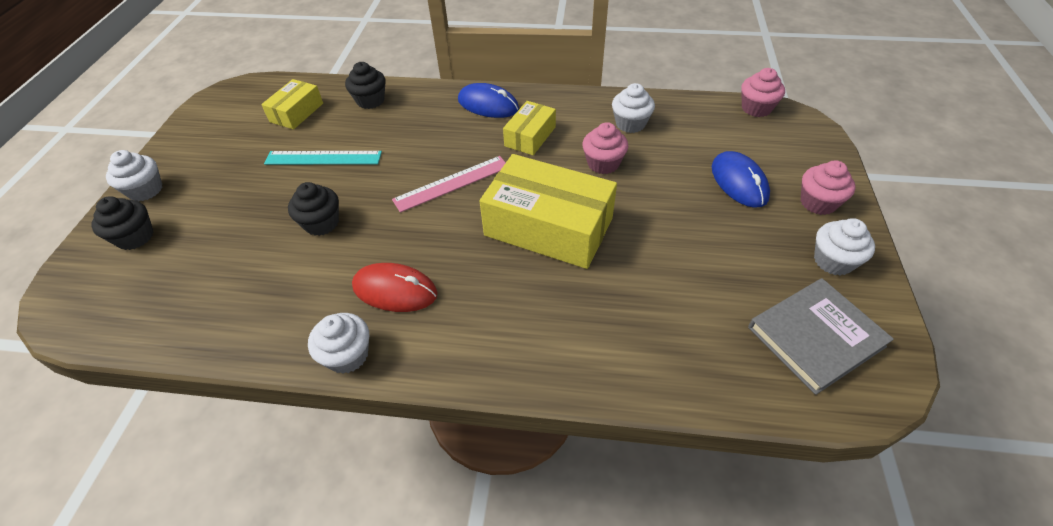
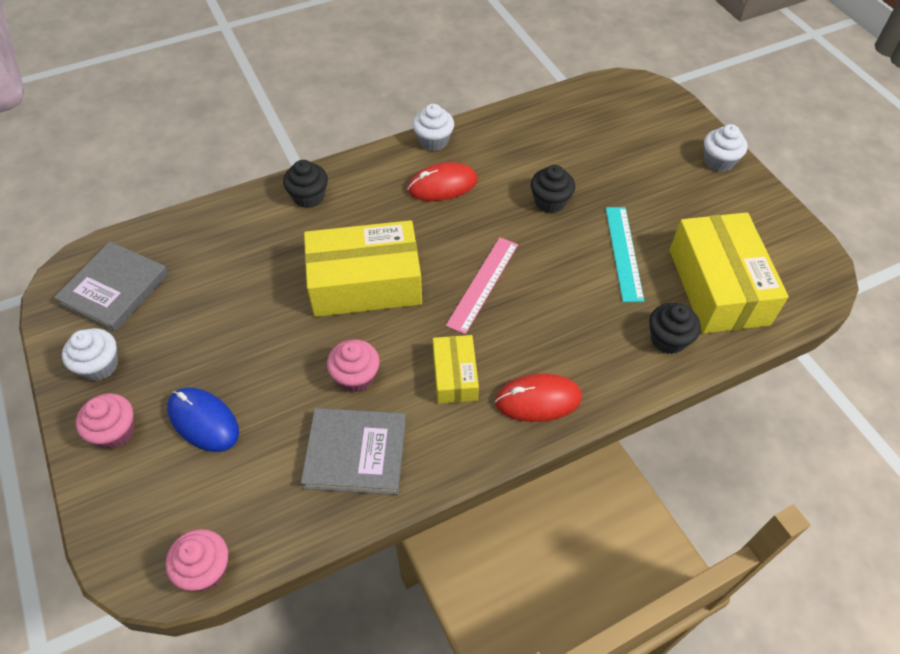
camera: 145 degrees right, 5 degrees up
black cupcake [91,196,154,250] -> black cupcake moved to [283,160,328,208]
yellow box [261,79,323,129] -> yellow box [670,212,789,334], size x1.91
turquoise ruler [264,151,382,165] -> turquoise ruler turned 60 degrees counterclockwise [606,207,644,302]
blue mouse [458,83,519,118] -> red mouse [495,374,582,422]
white cupcake [612,83,655,133] -> grey book [301,408,406,495]

